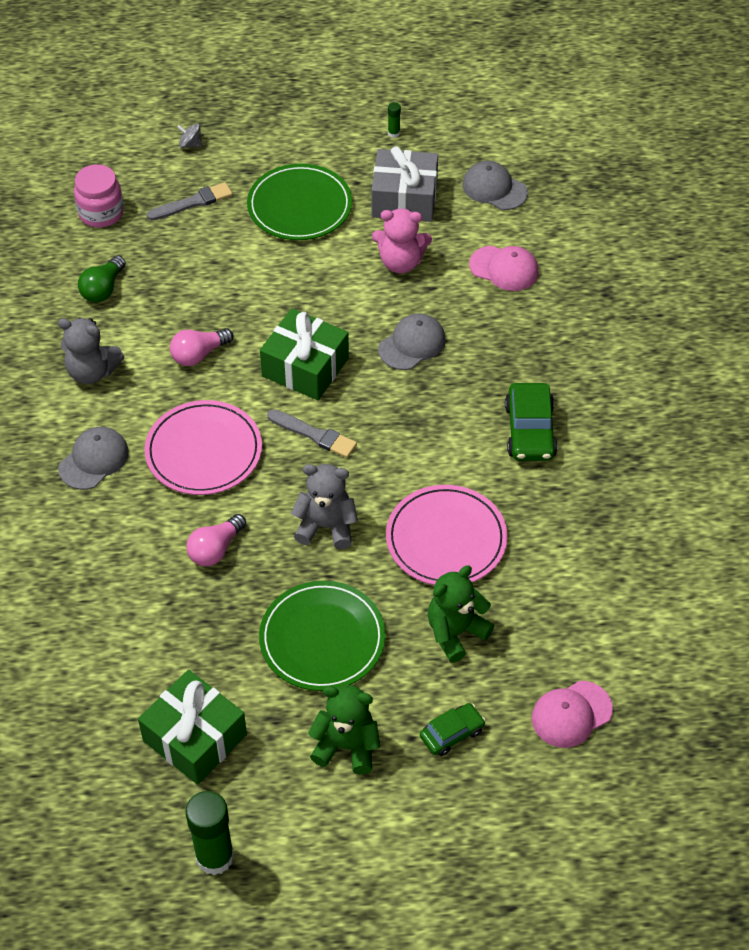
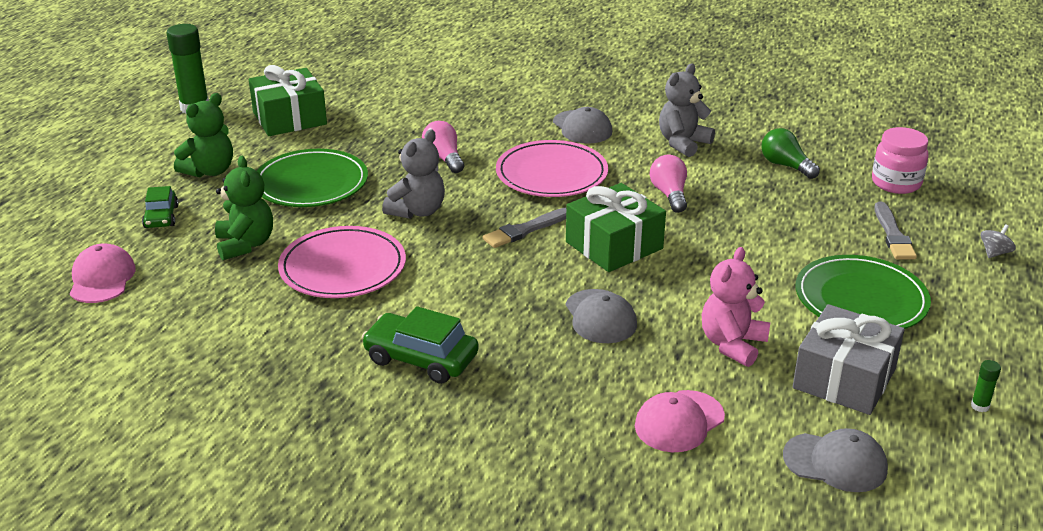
camera: 115 degrees right, 20 degrees down
grey cap [462,161,528,210] -> grey cap turned 45 degrees clockwise [783,428,888,492]

